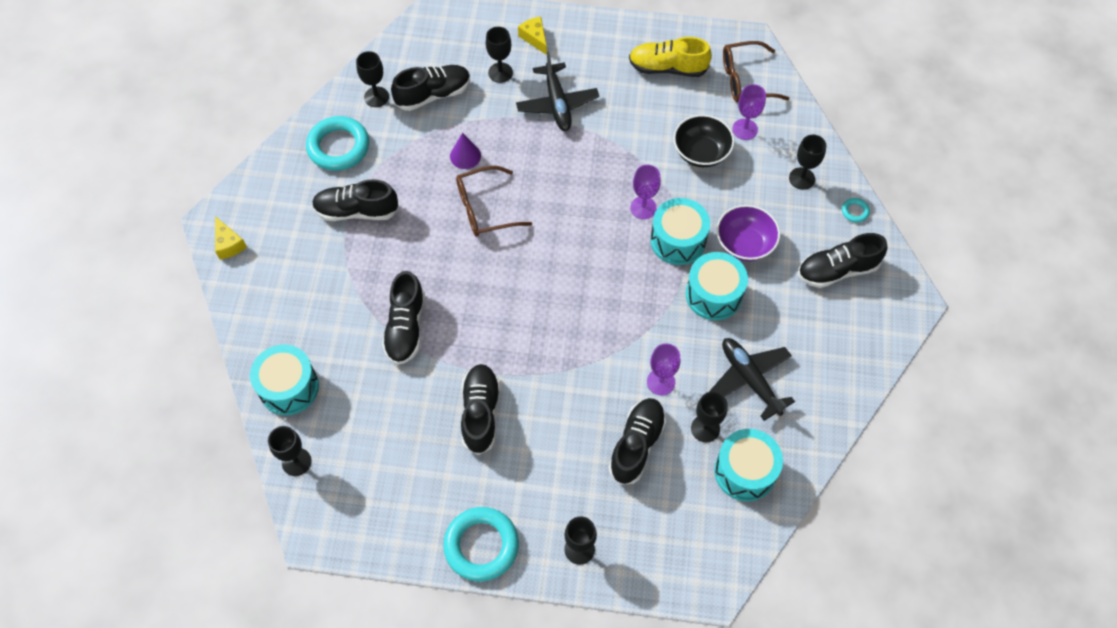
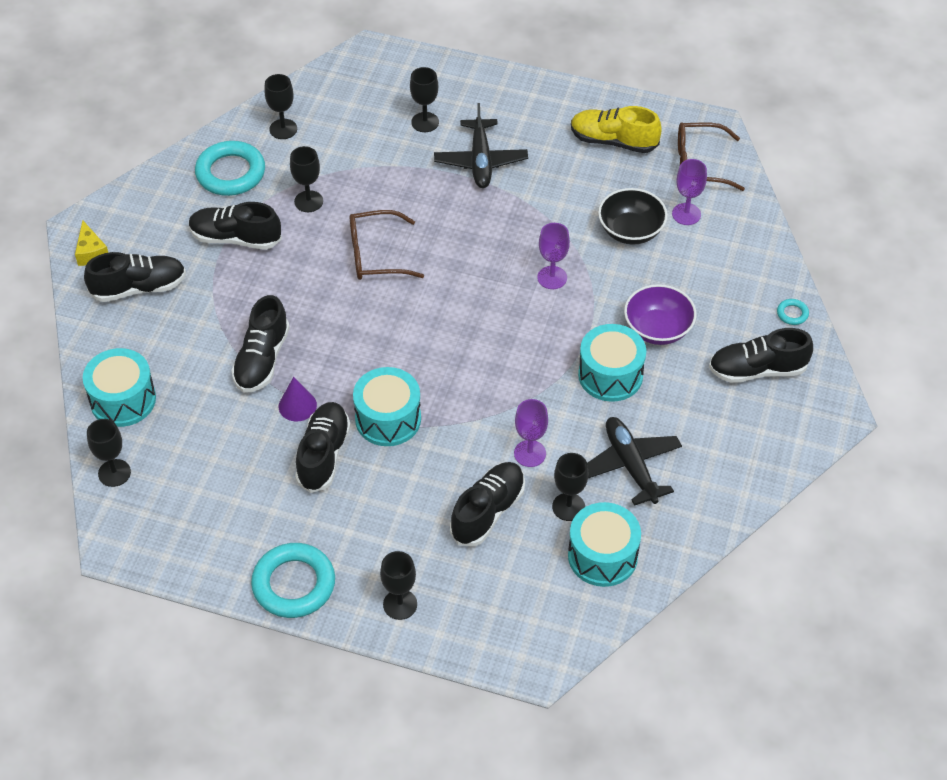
camera: 10 degrees right, 10 degrees down
black shoe [391,65,470,111] -> black shoe moved to [84,252,186,302]
purple cone [450,133,481,169] -> purple cone moved to [279,377,317,421]
yellow cheese [518,17,547,55] -> none
turquoise drum [650,198,710,265] -> turquoise drum moved to [353,367,421,446]
black goblet [789,135,826,190] -> black goblet moved to [290,146,323,212]

